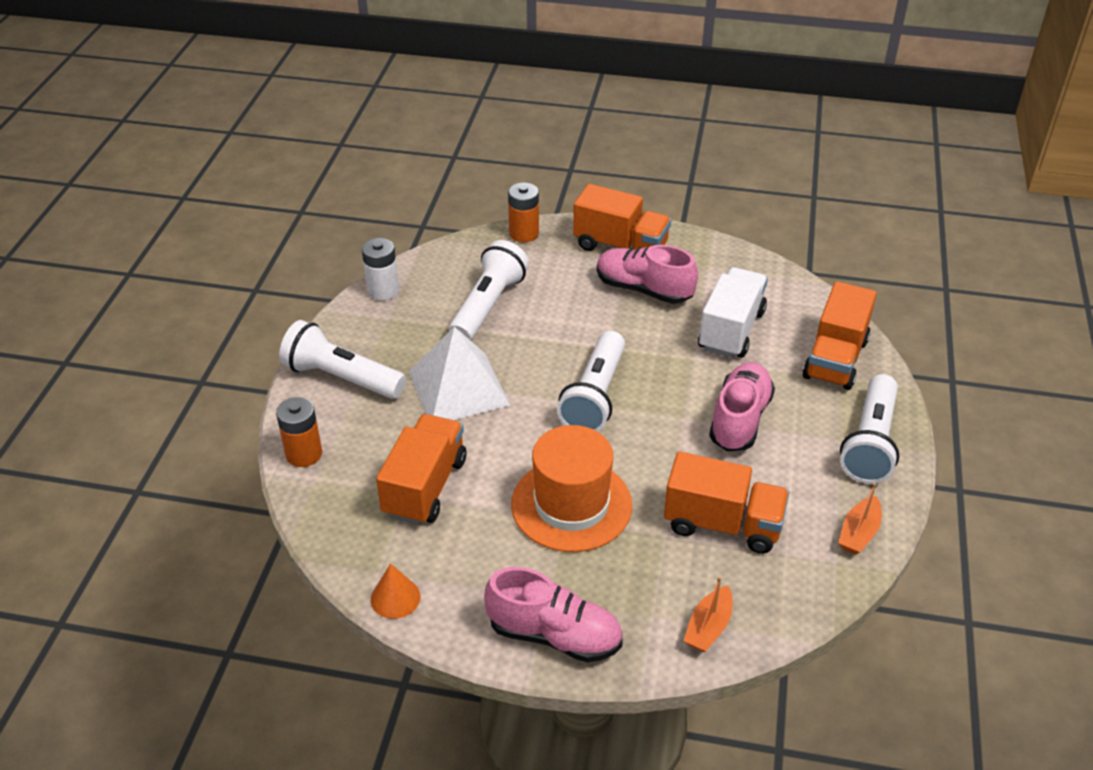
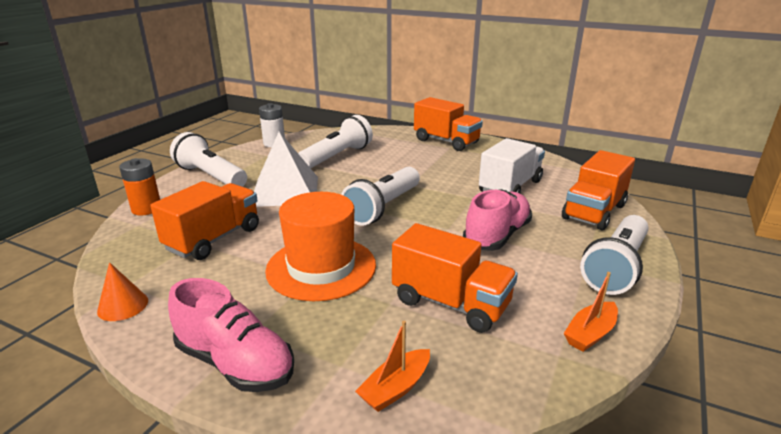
camera: 15 degrees right, 15 degrees down
orange battery [508,183,539,242] -> none
pink shoe [597,245,698,304] -> none

